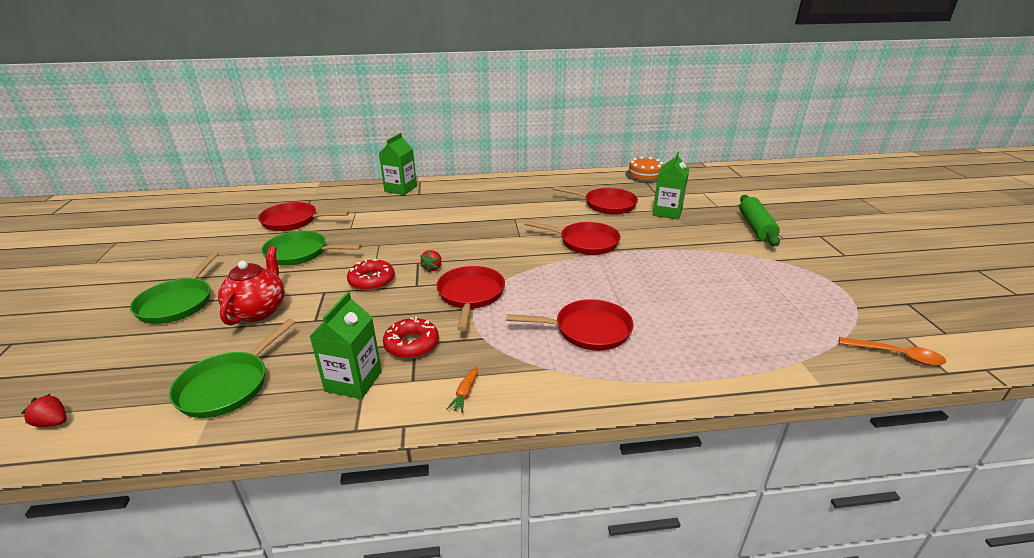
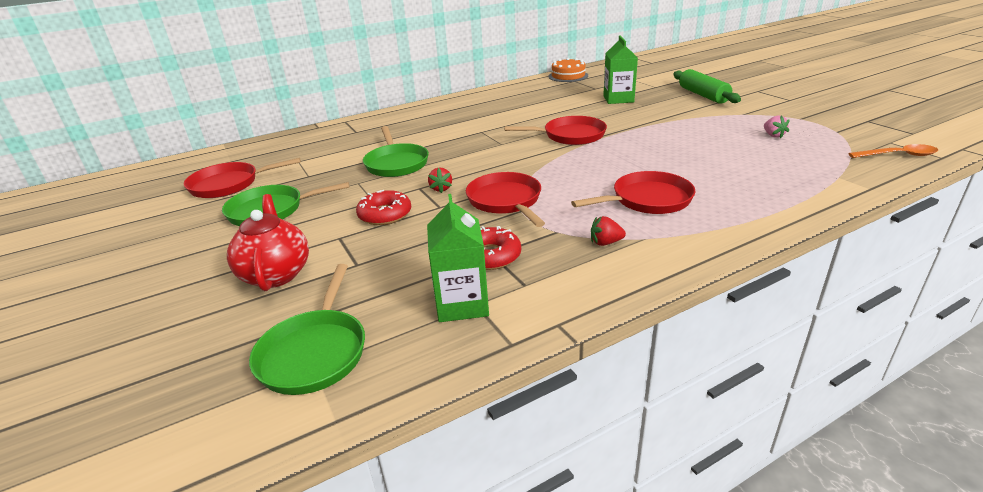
camera: 20 degrees left, 0 degrees up
red strawberry [21,394,67,427] -> red strawberry moved to [591,216,626,246]
green pan [130,251,219,324] -> green pan moved to [363,126,429,177]
green carton [379,133,417,195] -> none
orange carrot [447,366,478,413] -> none
red pan [553,186,638,215] -> none
none -> pink strawberry [764,115,790,138]

